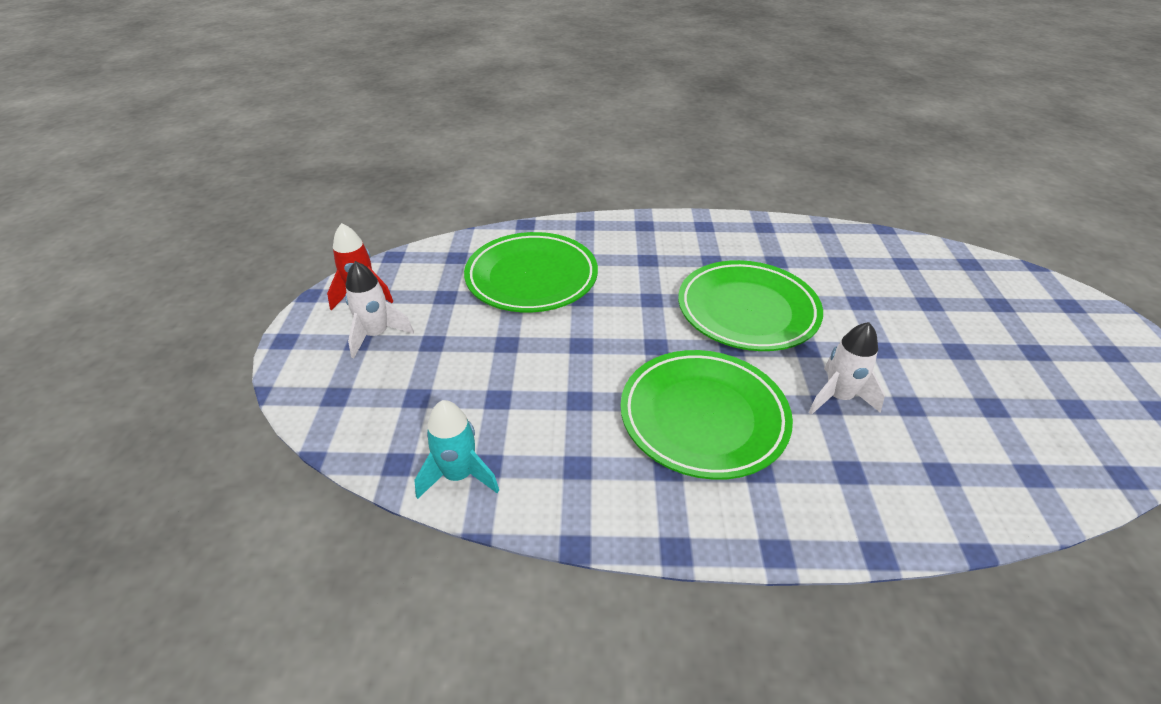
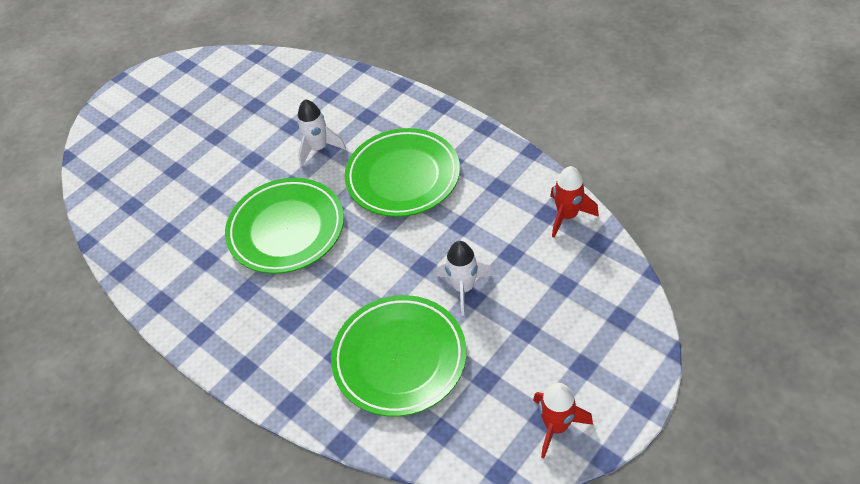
camera: 135 degrees left, 10 degrees up
white rocket [345,261,414,358] -> white rocket moved to [436,241,493,316]
turquoise rocket [414,400,499,499] -> red rocket [550,166,599,238]

